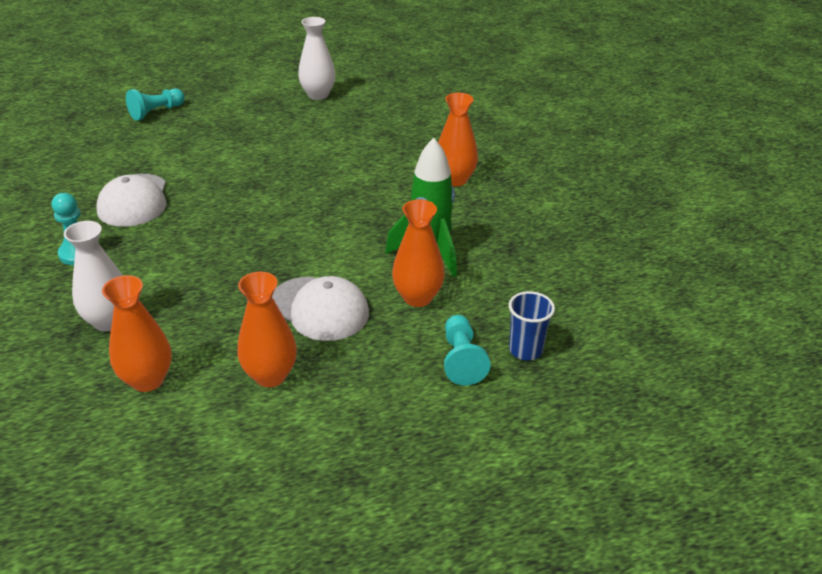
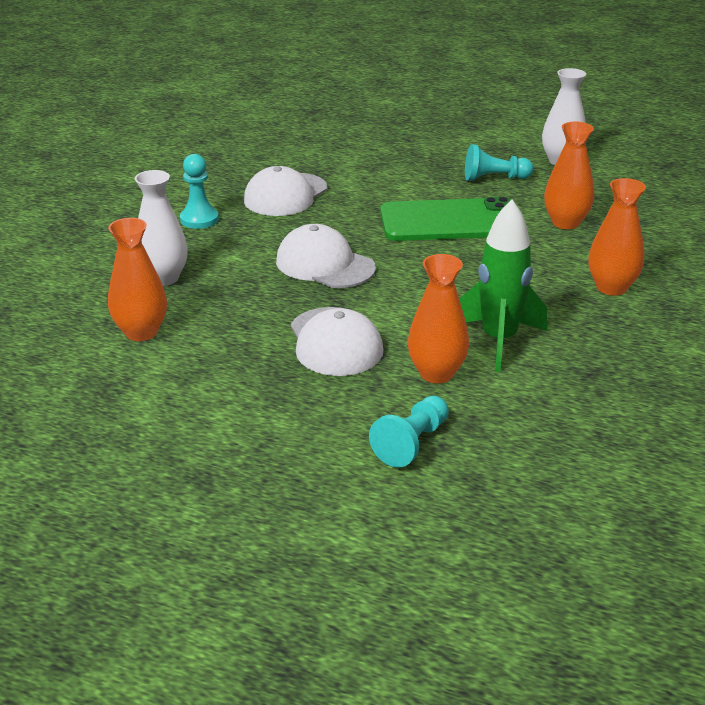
camera: 40 degrees right, 5 degrees down
turquoise pawn [126,88,185,121] -> turquoise pawn moved to [465,144,534,181]
orange vase [237,272,297,387] -> orange vase moved to [544,122,594,229]
blue cup [508,291,555,361] -> none
none -> white cap [276,224,376,288]
none -> green phone [380,197,511,241]

